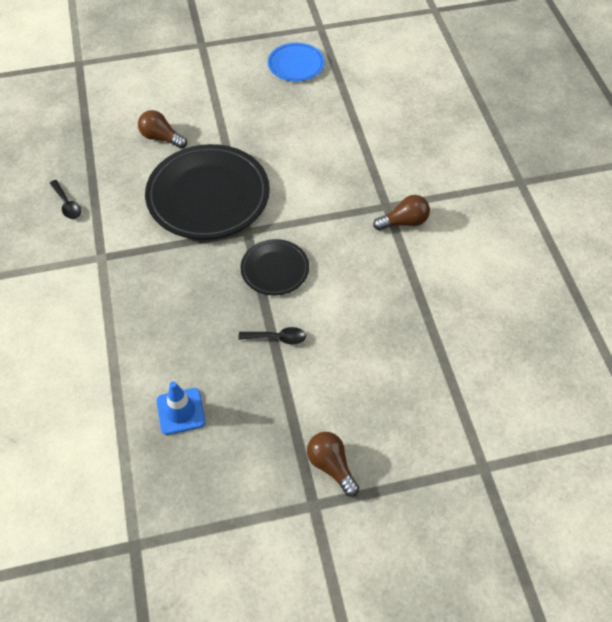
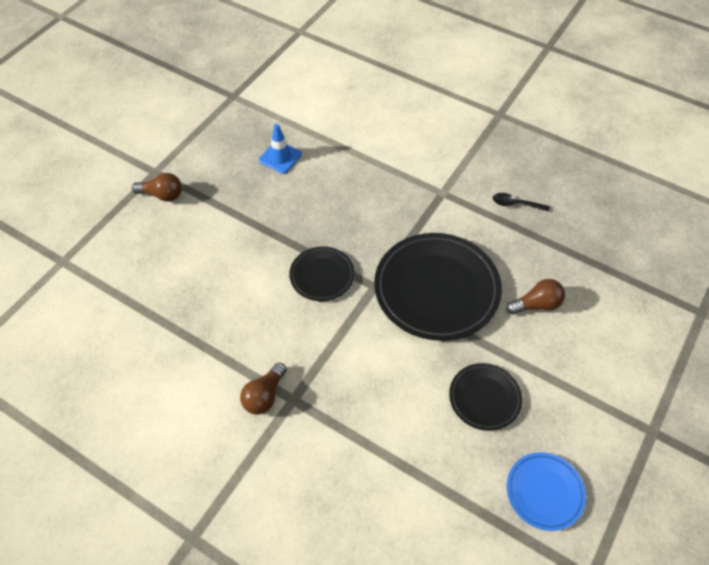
camera: 135 degrees right, 0 degrees up
black spoon [239,327,306,344] -> none
none -> black plate [449,363,522,431]

